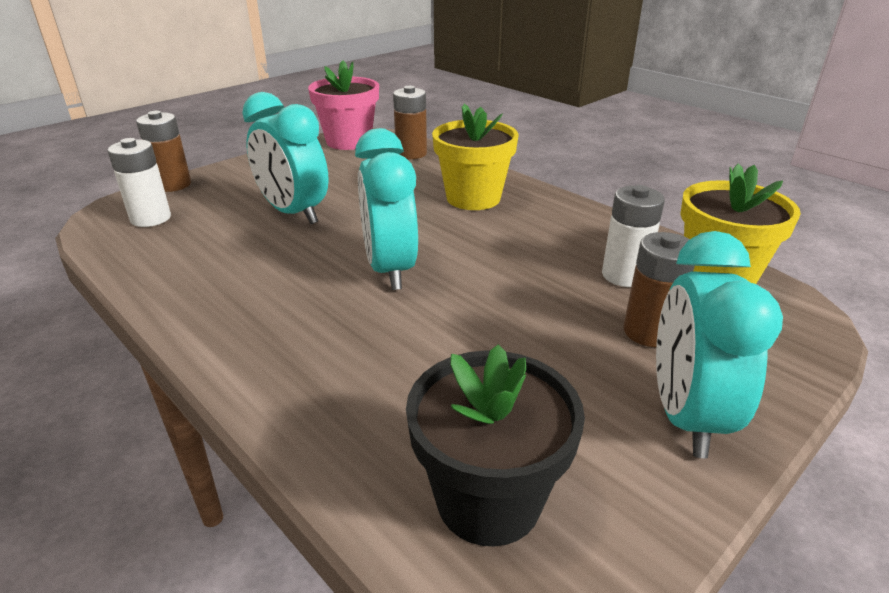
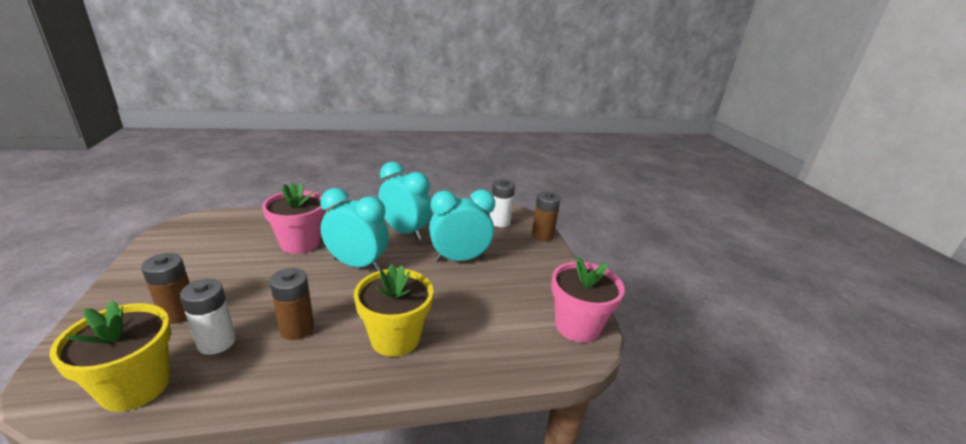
camera: 120 degrees right, 5 degrees down
brown battery [393,86,427,159] -> brown battery moved to [270,268,314,340]
black flower pot [406,344,585,547] -> none
turquoise clock [656,231,783,459] -> turquoise clock moved to [378,162,432,240]
none -> pink flower pot [262,182,326,254]

